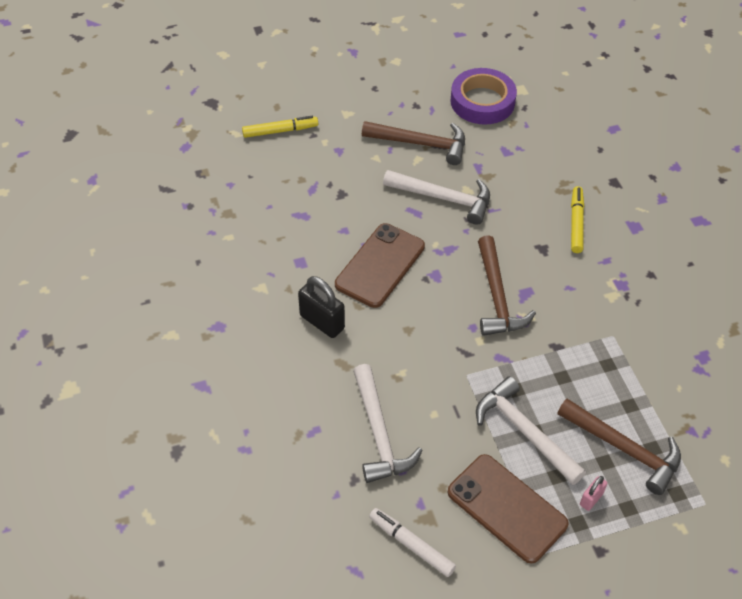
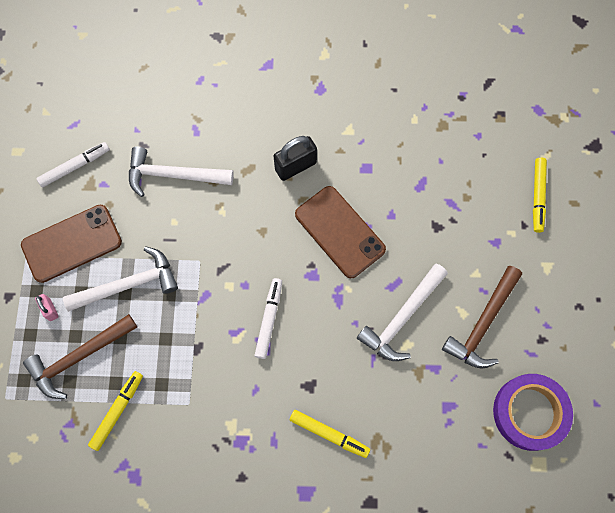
camera: 110 degrees right, 20 degrees up
brown hammer [478,235,536,336] -> white marker [255,278,282,359]
none -> yellow marker [88,371,143,451]

